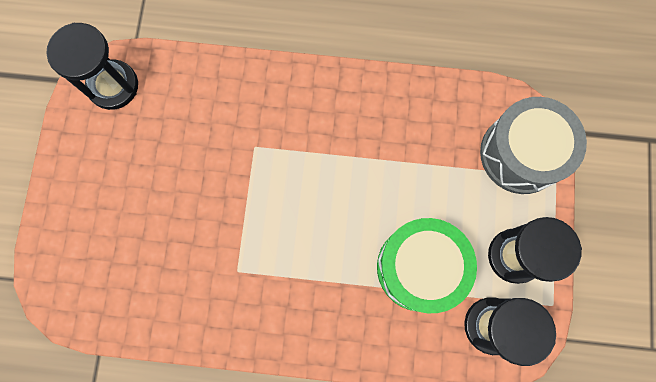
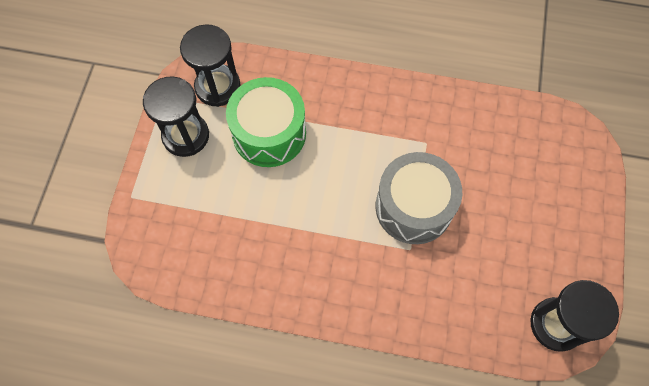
camera: 175 degrees left, 10 degrees down
grey drum [480,97,587,194] -> grey drum moved to [375,152,462,244]

